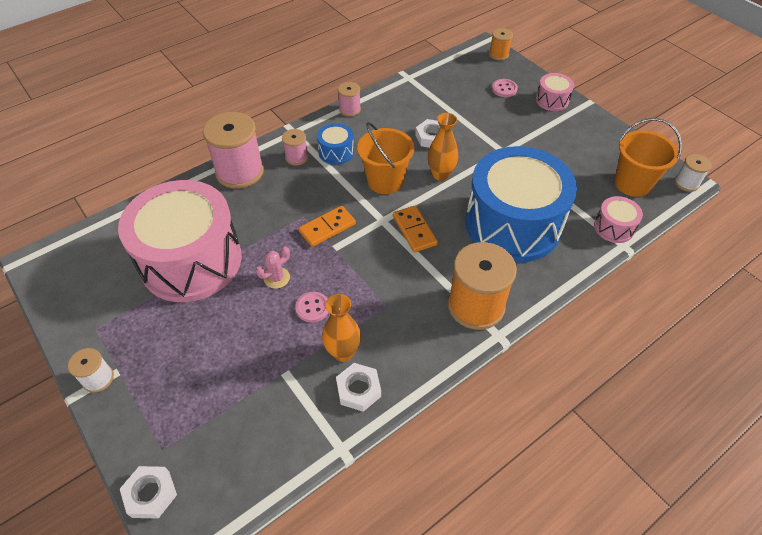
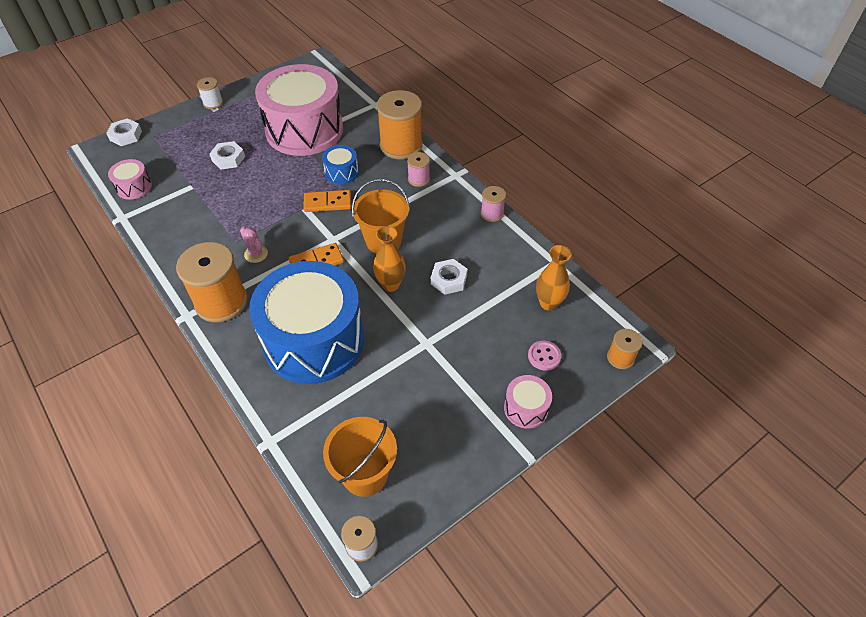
camera: 90 degrees right, 0 degrees up
pink spool [203,112,264,189] -> orange spool [377,90,423,160]
pink cactus [256,246,290,289] -> pink cactus moved to [240,227,268,263]
pink button [295,292,329,323] -> none
orange domino [298,206,356,247] -> orange domino turned 60 degrees counterclockwise [303,190,351,212]
blue drum [317,123,354,165] -> blue drum moved to [322,145,359,184]
orange vase [322,294,361,362] -> orange vase moved to [536,245,572,311]
white nut [336,363,381,412] -> white nut moved to [209,141,245,170]
pink drum [594,196,643,243] -> pink drum moved to [108,159,152,200]

